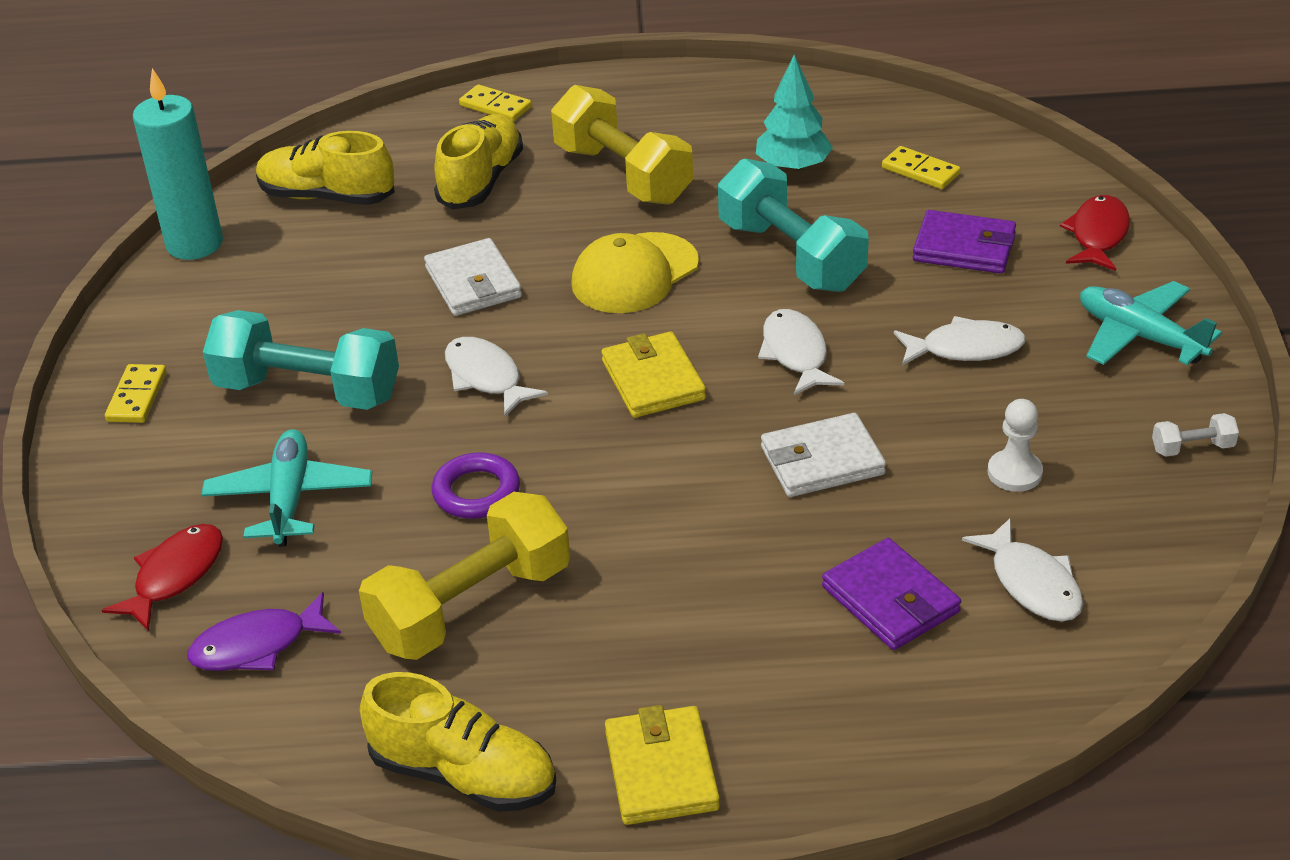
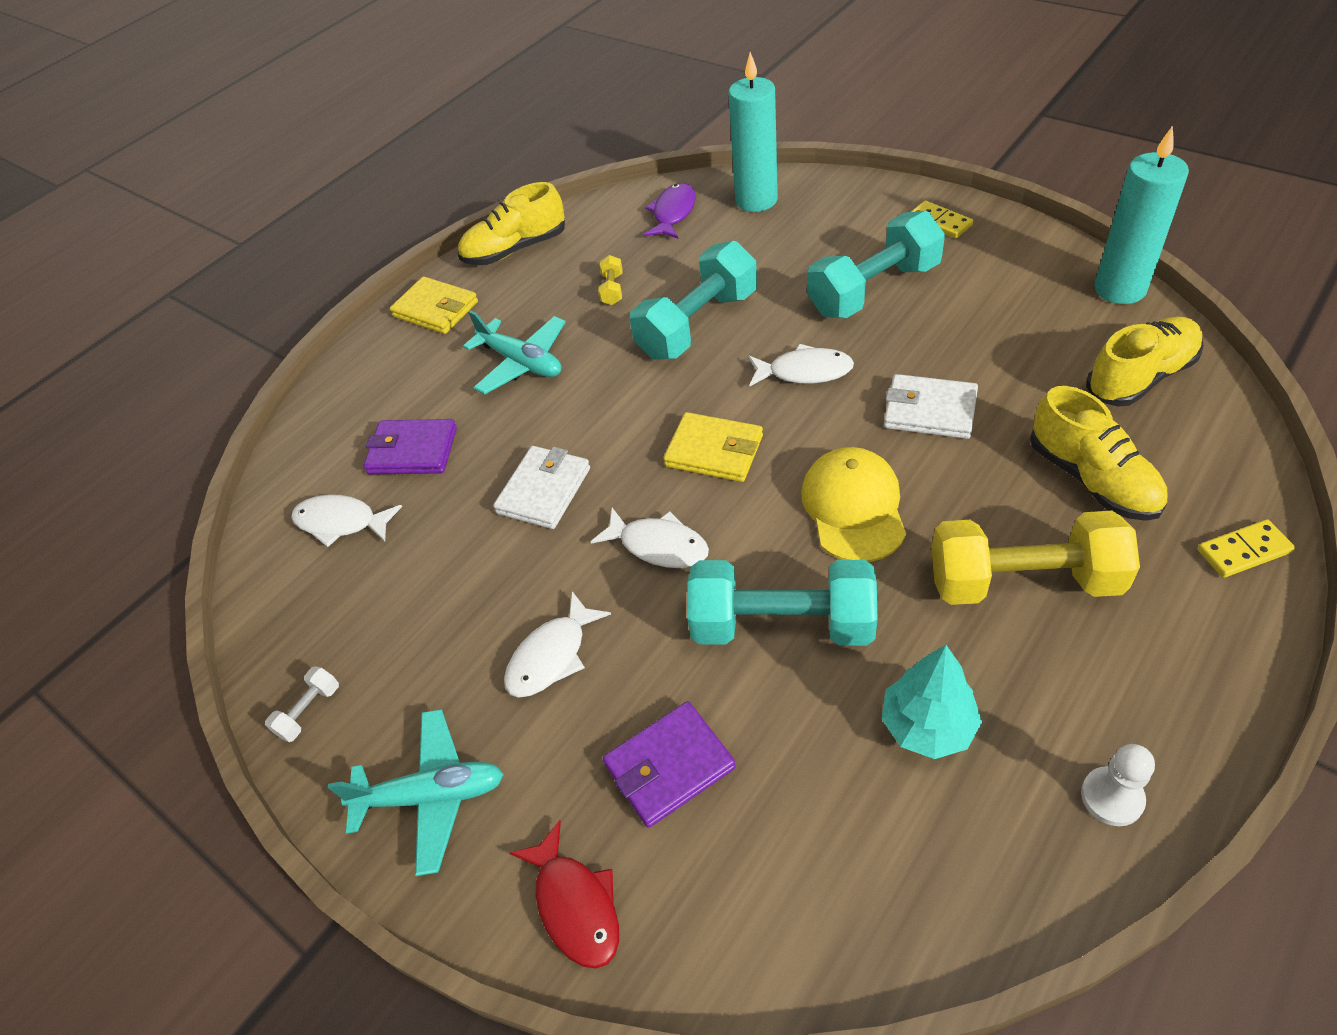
camera: 135 degrees right, 10 degrees up
red fish [102,524,223,631] -> turquoise candle [729,52,778,212]
turquoise plane [201,429,372,547] -> turquoise plane moved to [463,310,566,394]
yellow dumbbell [359,492,570,660] -> yellow dumbbell [599,255,622,305], size x0.41
purple ring [431,452,520,519] -> turquoise dumbbell [629,241,757,360]
yellow domino [882,146,960,189] -> none
white pawn [988,399,1043,492] -> white pawn moved to [1081,744,1155,826]

